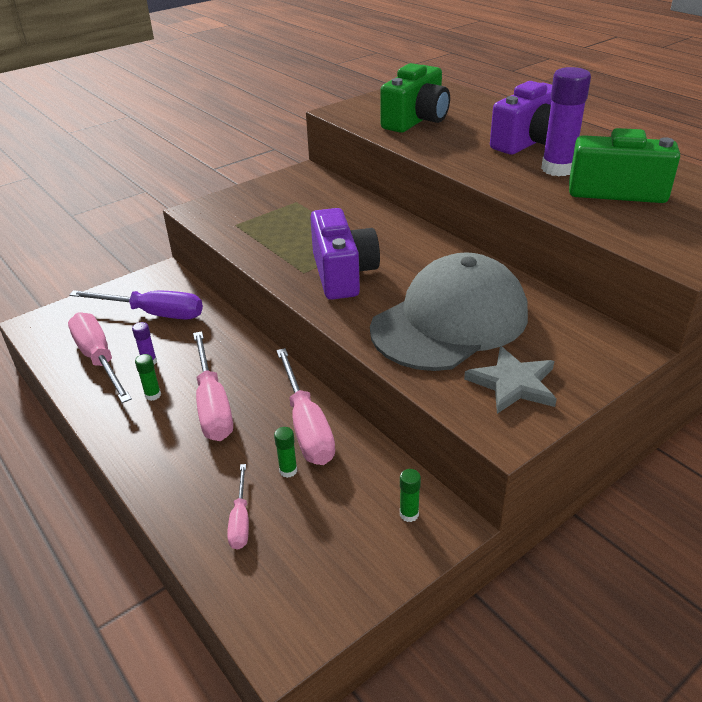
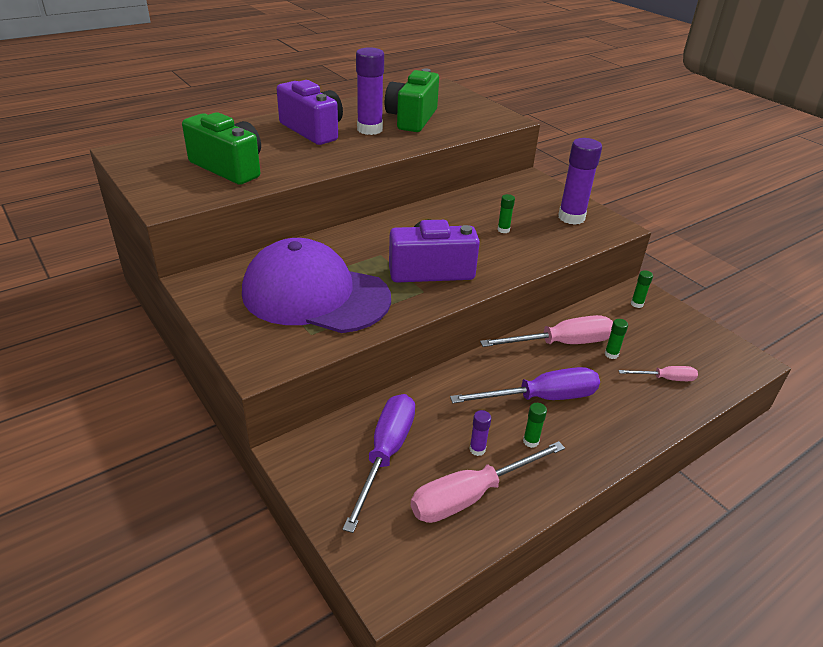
camera: 90 degrees left, 0 degrees up
pink screwdriver [193,331,233,441] -> purple screwdriver [450,367,600,403]
grey cap [370,252,528,371] -> green glue stick [497,194,515,233]
grey star [464,346,557,414] -> purple glue stick [558,138,602,225]
none -> purple cap [242,238,391,333]

